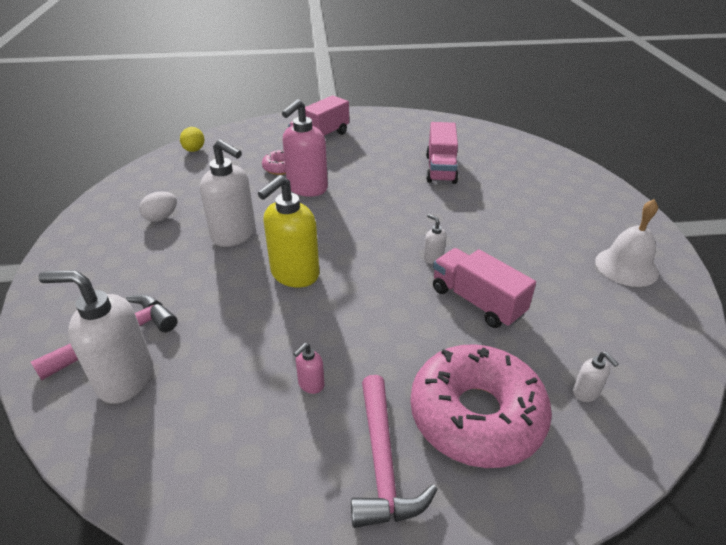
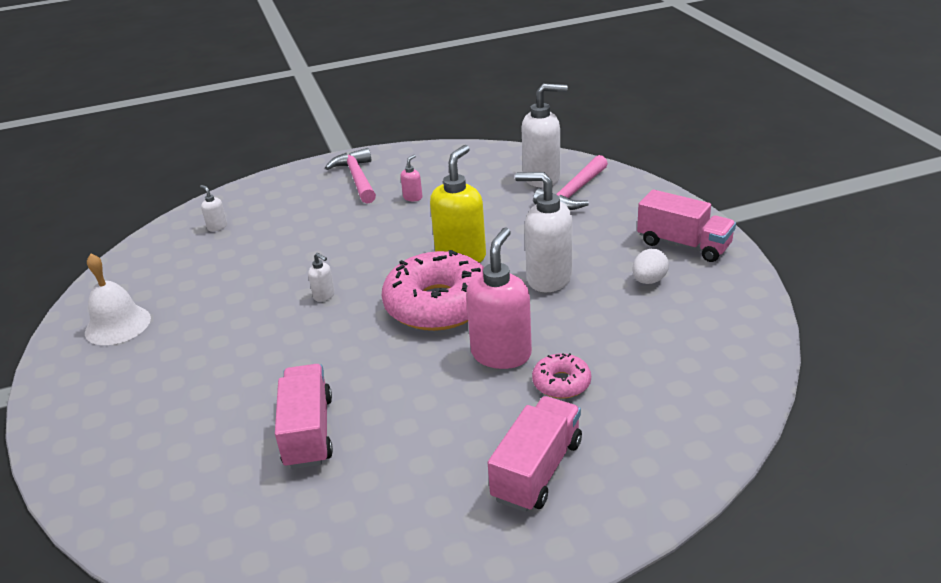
camera: 170 degrees right, 5 degrees down
yellow egg [180,127,205,152] -> none
pink donut [410,344,552,468] -> pink donut moved to [382,250,484,331]
pink truck [433,248,536,328] -> pink truck moved to [637,189,736,262]

